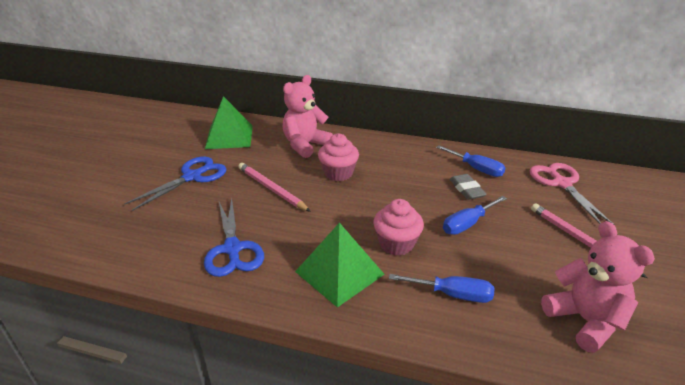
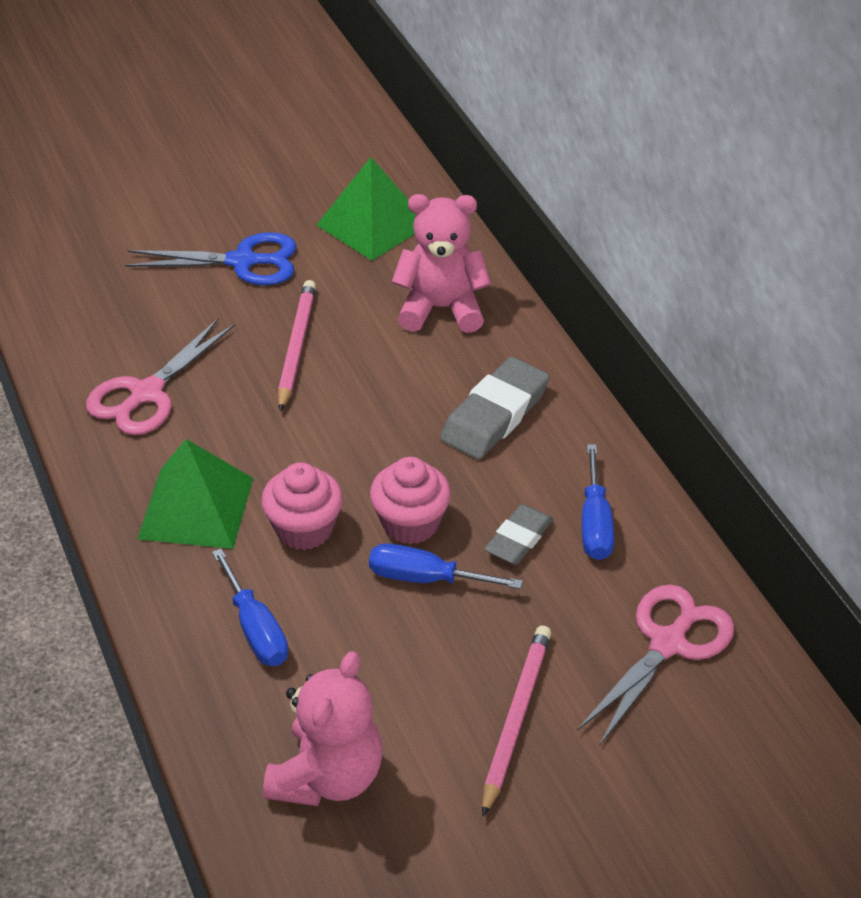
camera: 50 degrees right, 10 degrees up
blue scissors [204,198,264,277] -> pink scissors [86,318,235,435]
pink cupcake [318,133,359,181] -> pink cupcake moved to [370,457,451,544]
none -> grey eraser [440,357,550,459]

